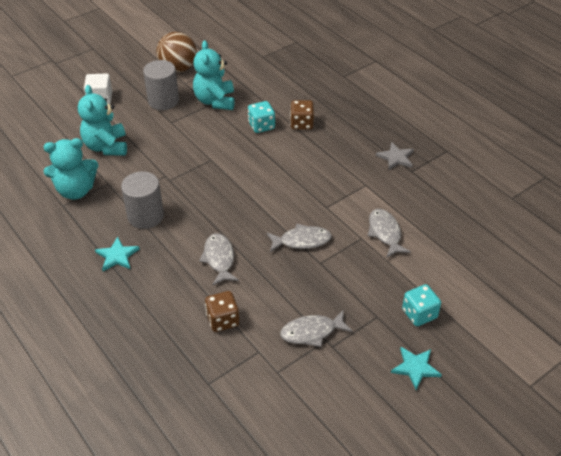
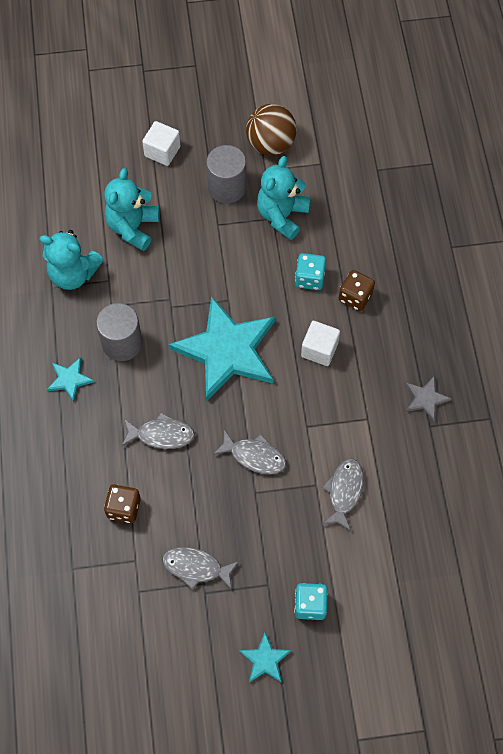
camera: 30 degrees right, 20 degrees up
grey fish [199,233,239,285] -> grey fish turned 75 degrees clockwise [122,412,195,449]
none -> turquoise star [168,296,275,401]
none -> white cube [301,321,340,366]

